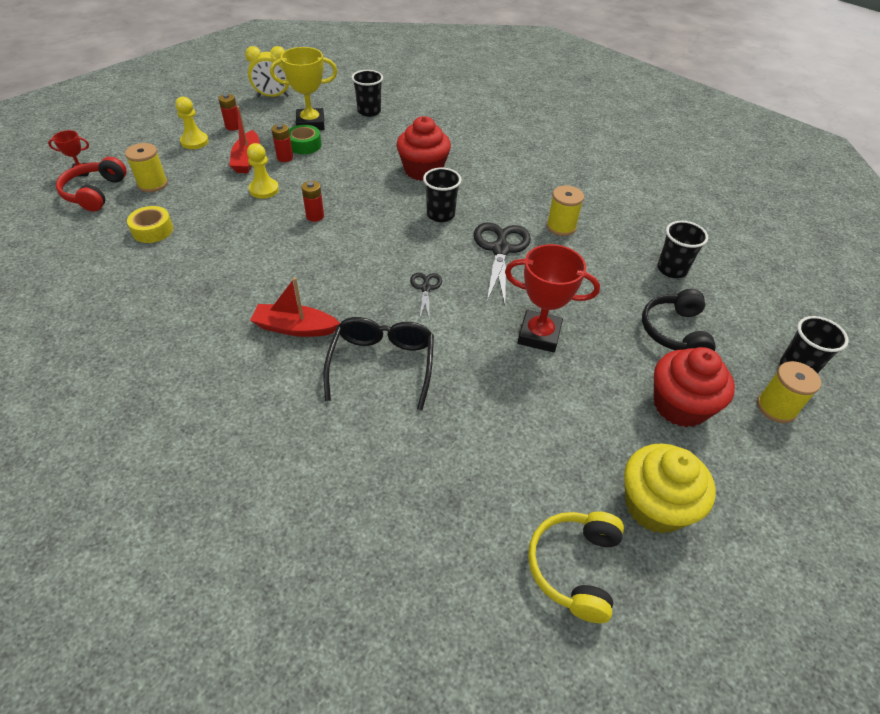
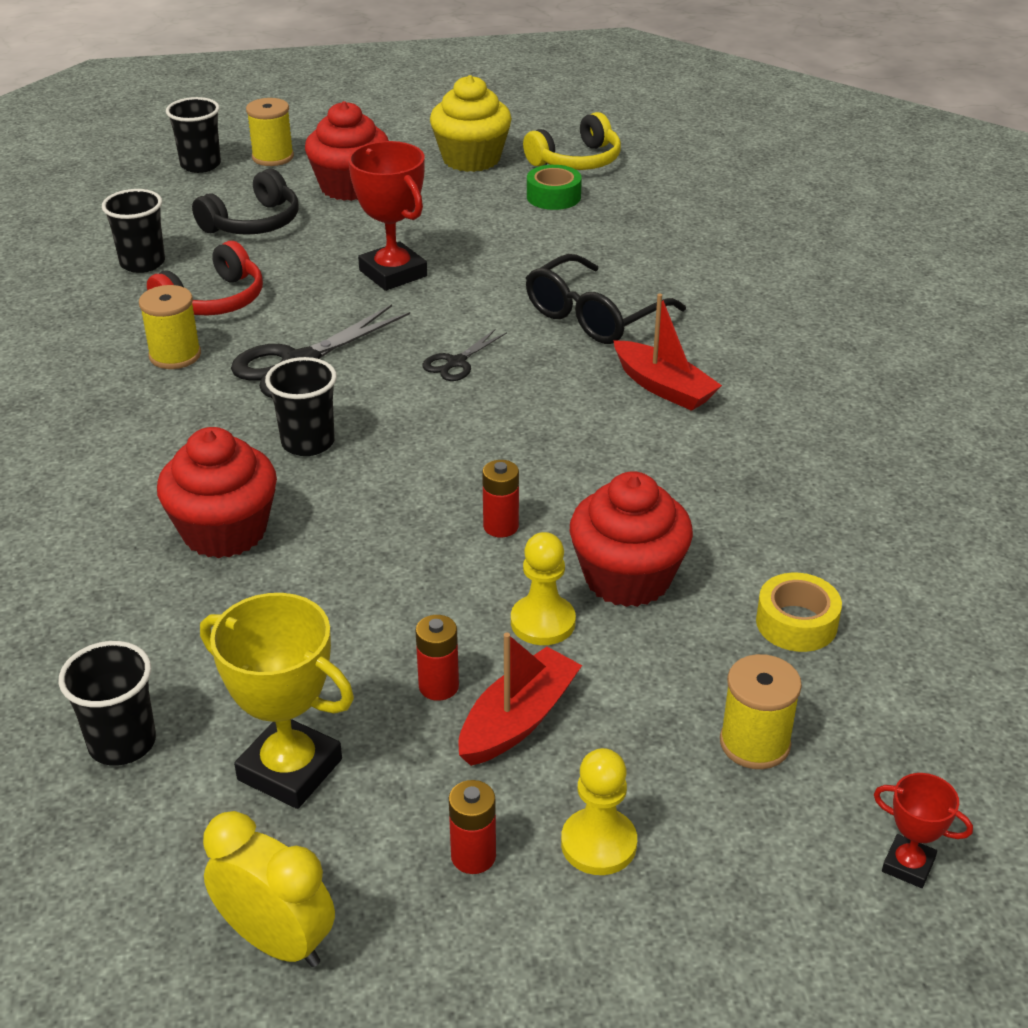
camera: 140 degrees left, 10 degrees down
red headphones [56,157,127,212] -> red headphones moved to [147,241,263,316]
green tape [289,125,322,154] -> green tape moved to [527,165,582,210]
none -> red cupcake [570,471,693,607]

